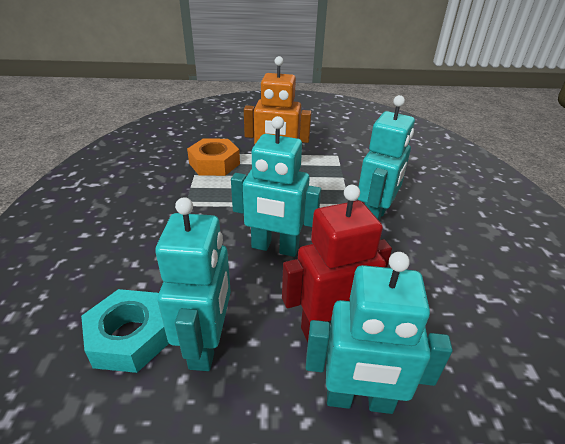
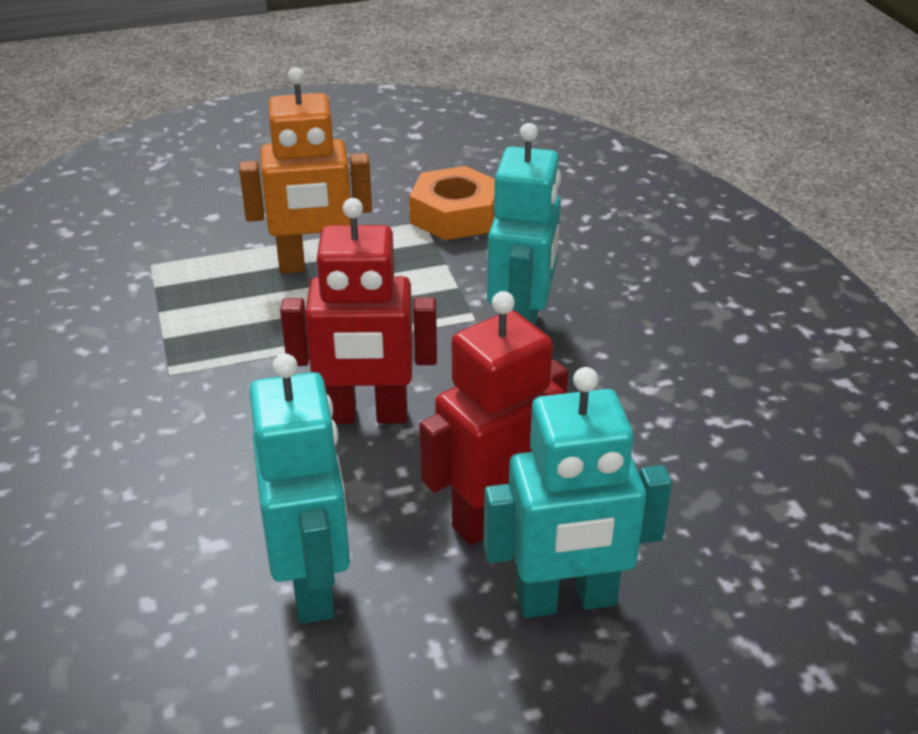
camera: 15 degrees left, 0 degrees up
turquoise nut [81,289,169,373] -> none
orange nut [187,138,240,176] -> orange nut moved to [409,166,495,240]
turquoise robot [231,116,321,257] -> red robot [280,198,437,424]

